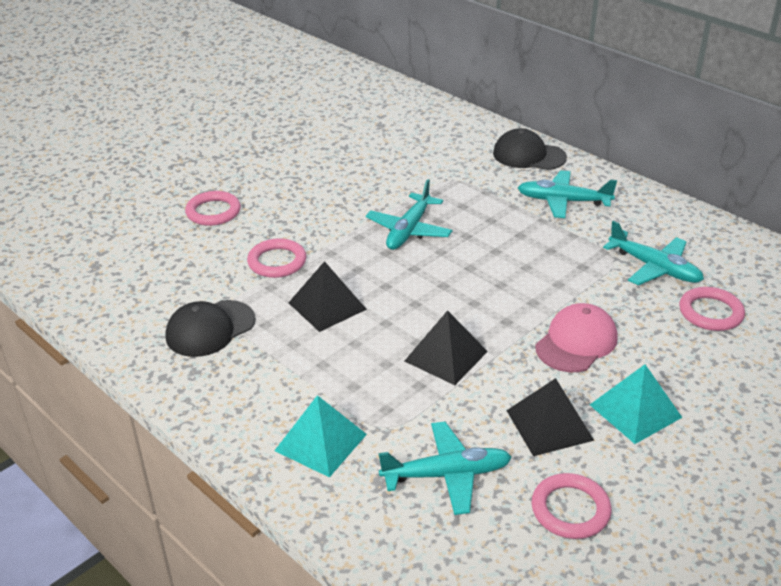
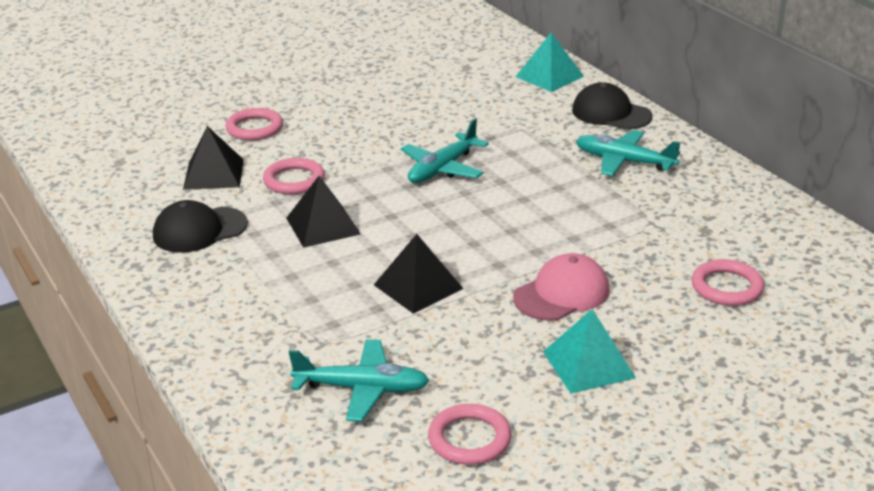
camera: 15 degrees right, 5 degrees down
turquoise pyramid [274,395,367,478] -> turquoise pyramid moved to [516,33,584,92]
black pyramid [506,378,594,456] -> black pyramid moved to [183,126,244,190]
turquoise plane [603,221,704,285] -> none

